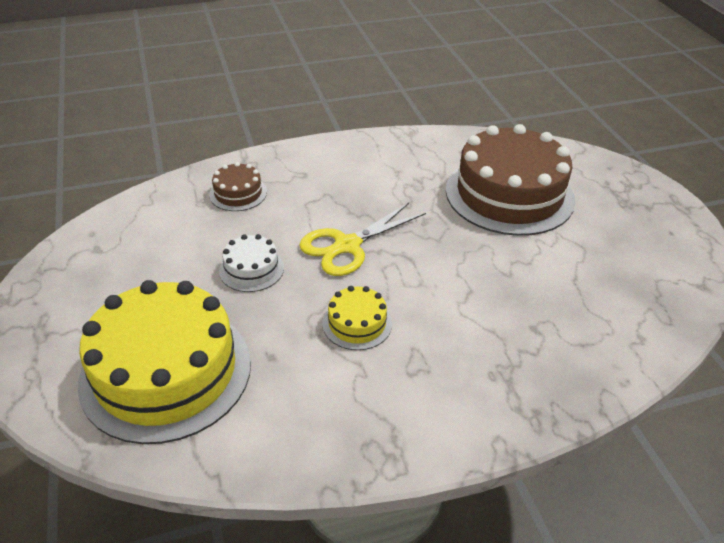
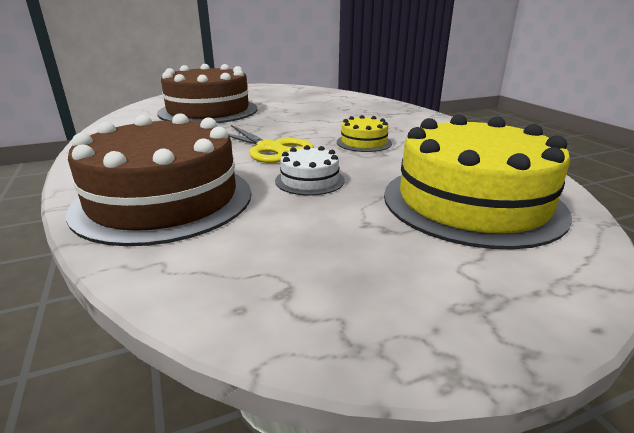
camera: 95 degrees left, 15 degrees down
brown cake [209,162,267,211] -> brown cake [66,113,251,246], size x2.25

